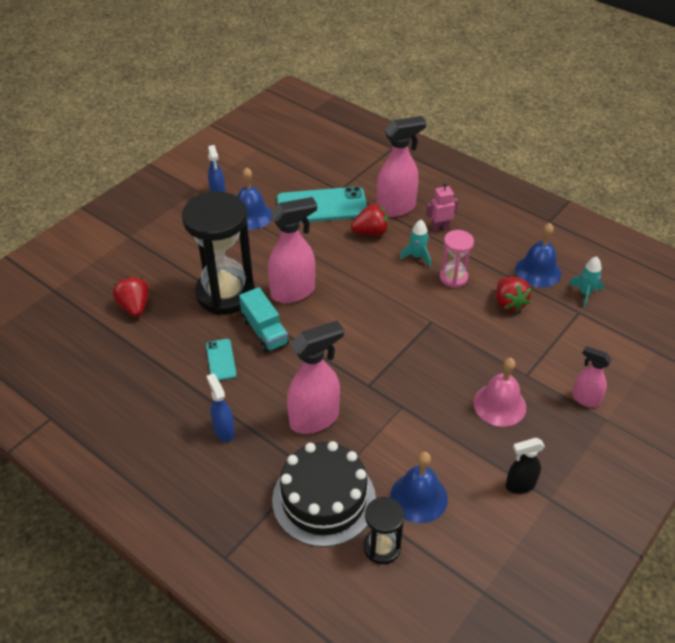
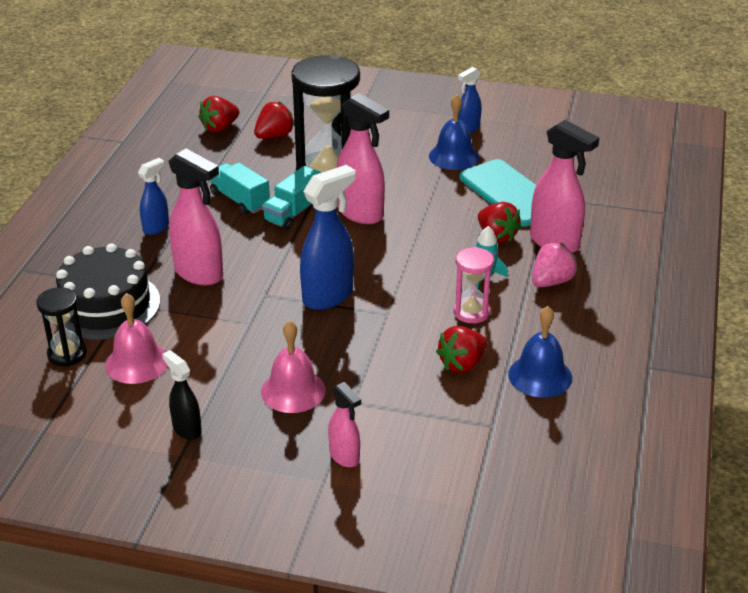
camera: 65 degrees right, 10 degrees down
turquoise phone [206,339,237,381] -> turquoise truck [210,162,270,215]
blue bell [390,452,448,523] -> pink bell [105,293,168,384]
pink robot [426,182,458,231] -> pink strawberry [532,243,578,287]
turquoise rocket [569,256,604,307] -> none
pink spray bottle [572,346,612,407] -> pink spray bottle turned 135 degrees clockwise [328,382,361,467]
none -> red strawberry [199,96,240,133]
none -> blue spray bottle [300,165,356,310]

